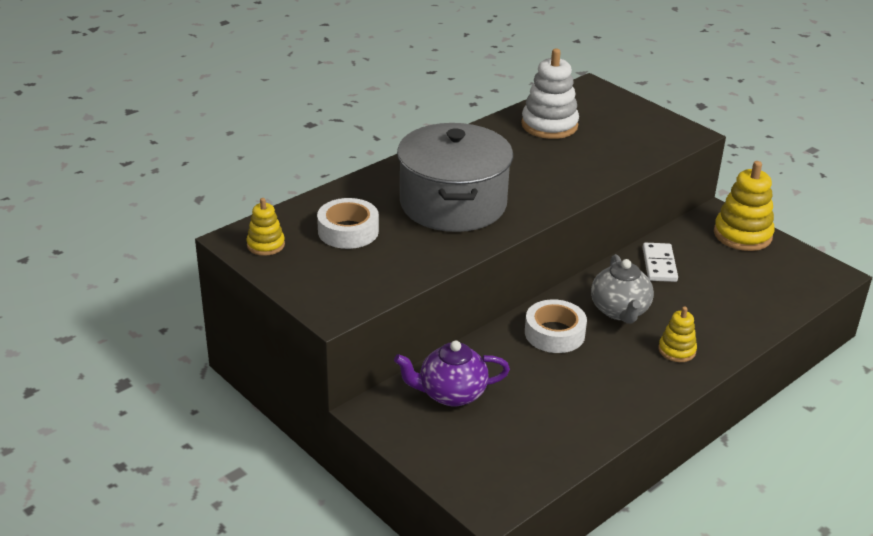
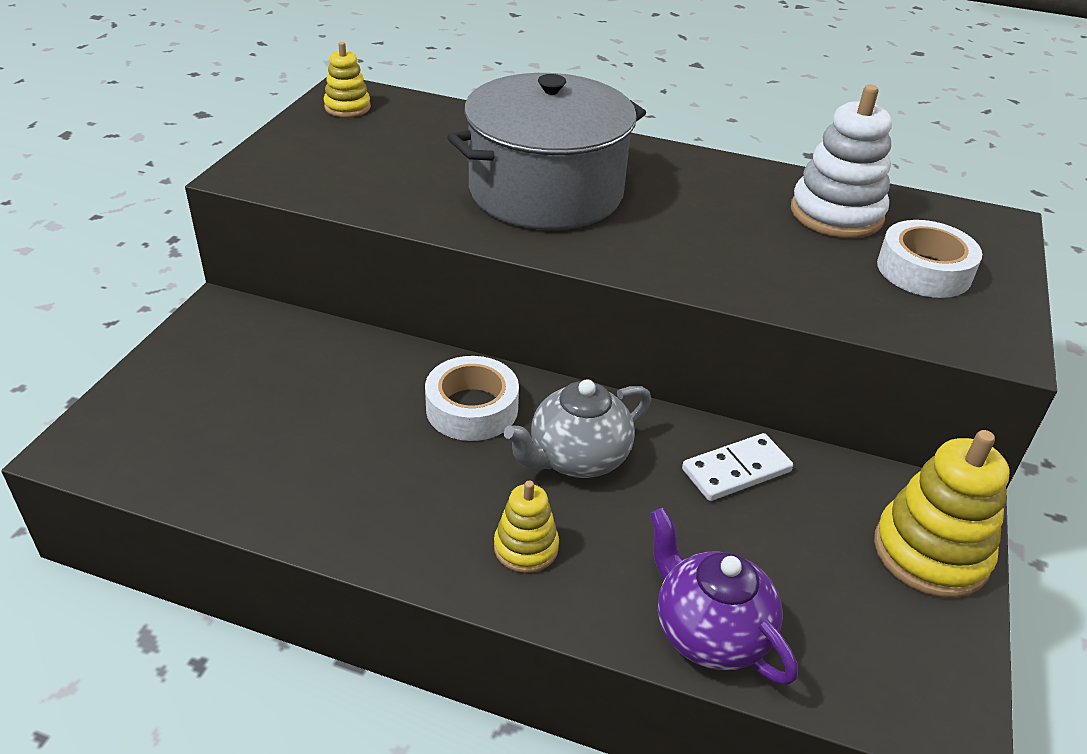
camera: 60 degrees right, 5 degrees up
white tape [317,198,379,249] -> white tape moved to [877,220,982,298]
purple teapot [394,340,510,407] -> purple teapot moved to [650,507,798,685]

